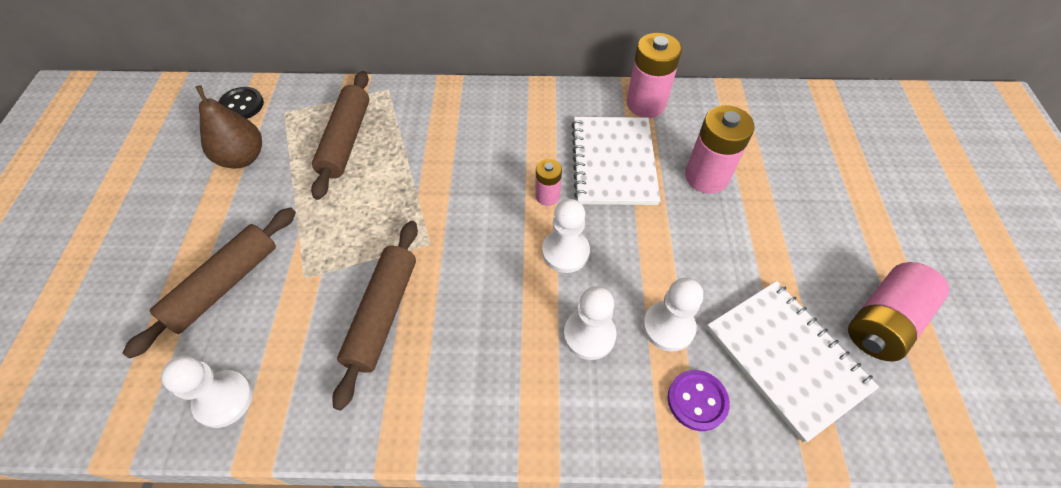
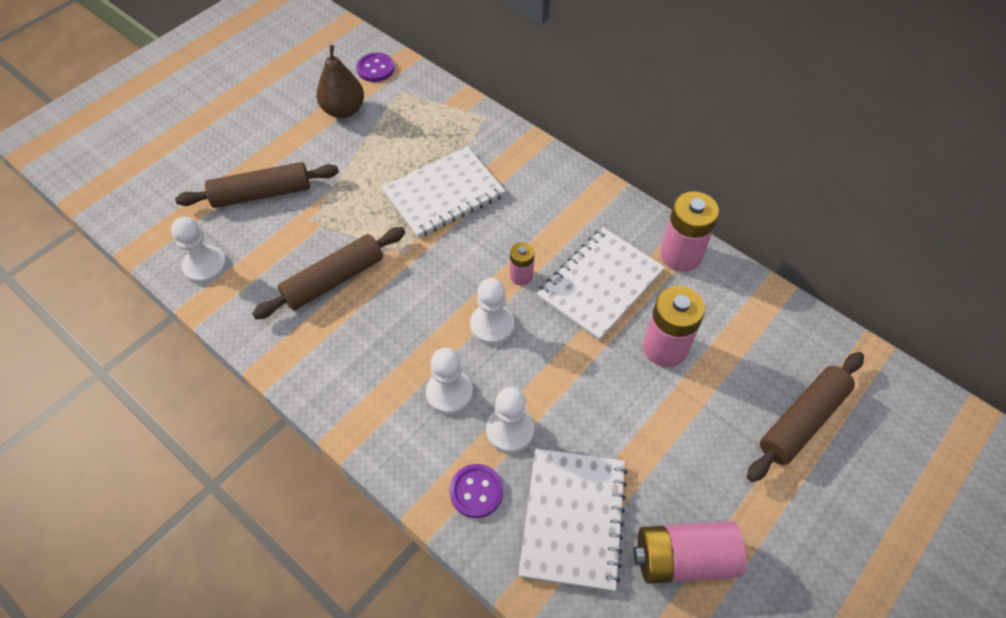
camera: 40 degrees right, 0 degrees up
black button [218,87,264,119] -> purple button [356,53,395,82]
brown rolling pin [311,71,369,200] -> brown rolling pin moved to [747,352,864,482]
none -> white notebook [382,146,505,238]

